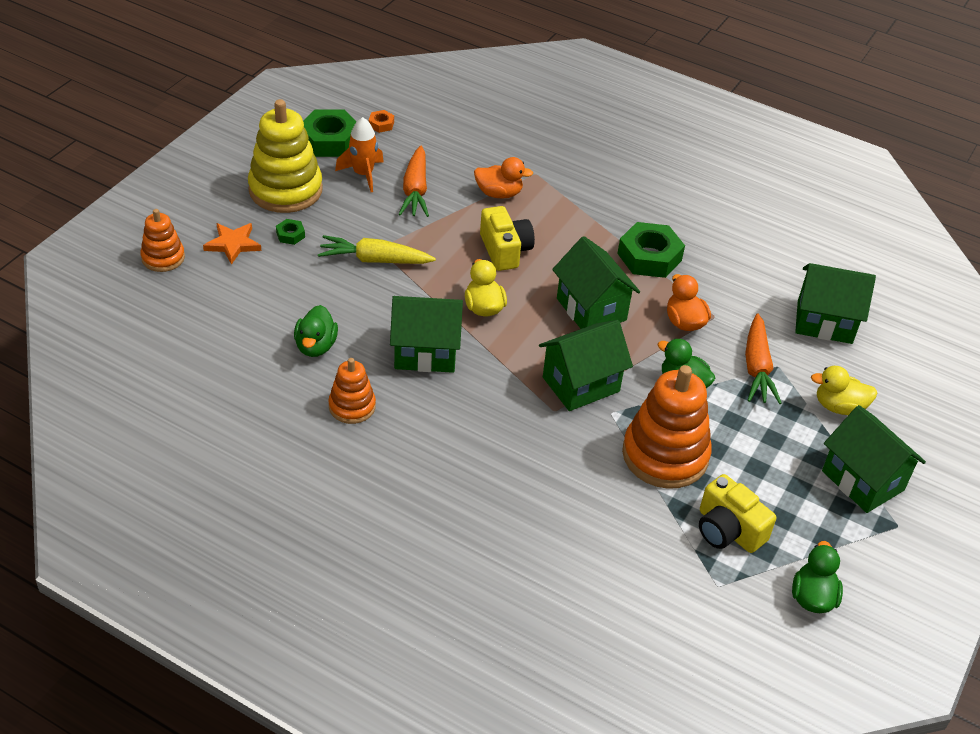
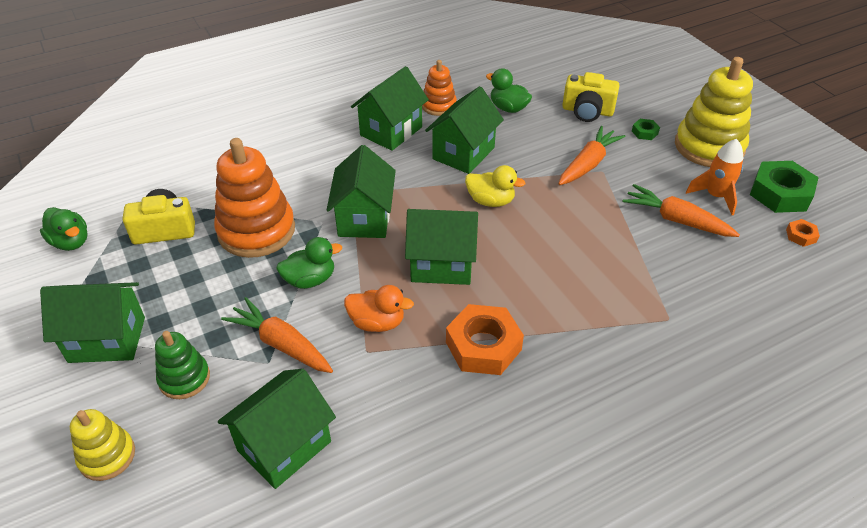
camera: 125 degrees right, 0 degrees up
orange stacking toy [140,209,185,272] -> none
orange star [203,223,261,265] -> none
yellow carrot [318,235,436,264] -> orange carrot [558,126,626,185]
orange duck [474,157,533,199] -> none
yellow camera [480,206,535,271] -> yellow camera moved to [562,72,620,122]
green nut [617,222,685,278] -> orange nut [446,304,524,375]
yellow duck [811,366,877,415] -> green stacking toy [155,331,210,399]
none -> yellow stacking toy [70,409,135,481]
none -> green house [351,66,429,151]

